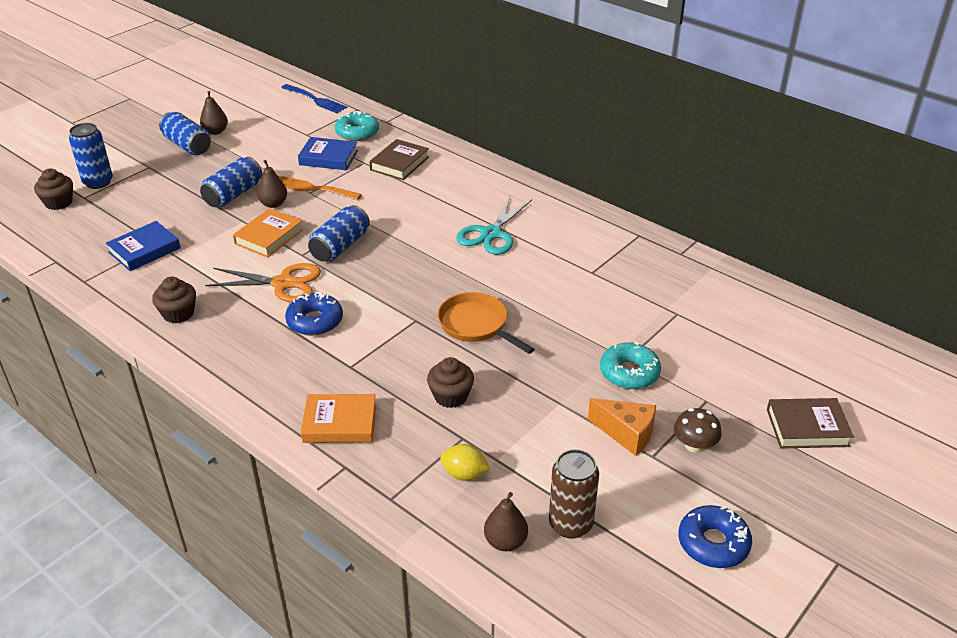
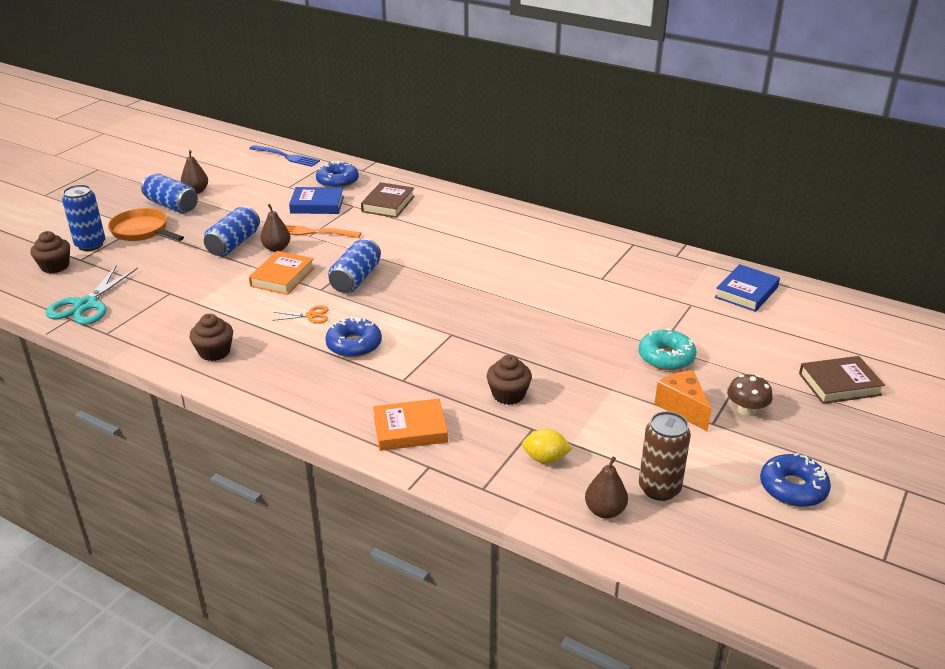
camera: 10 degrees left, 5 degrees down
blue book [106,221,181,271] -> blue book moved to [715,264,780,312]
orange scissors [205,263,321,303] -> orange scissors [273,306,329,324], size x0.50
turquoise donut [335,111,379,141] -> blue donut [316,161,359,188]
orange pan [438,292,534,354] -> orange pan moved to [108,208,184,241]
turquoise scissors [456,196,532,255] -> turquoise scissors moved to [46,265,138,325]
orange cheese [588,398,656,456] -> orange cheese turned 135 degrees counterclockwise [655,370,712,432]

